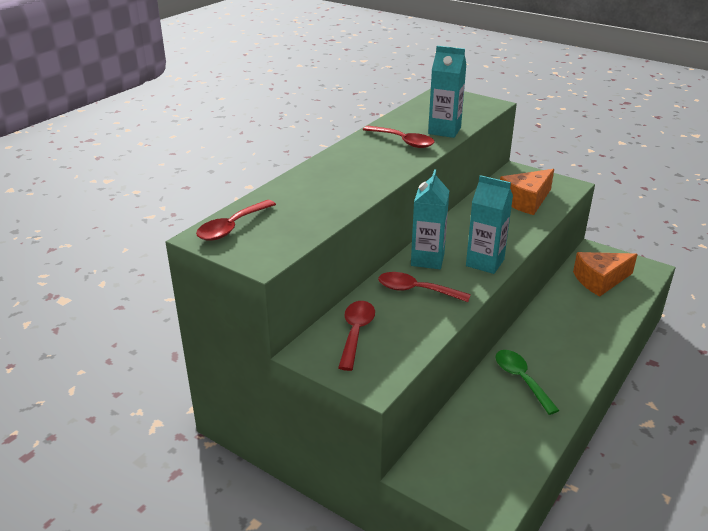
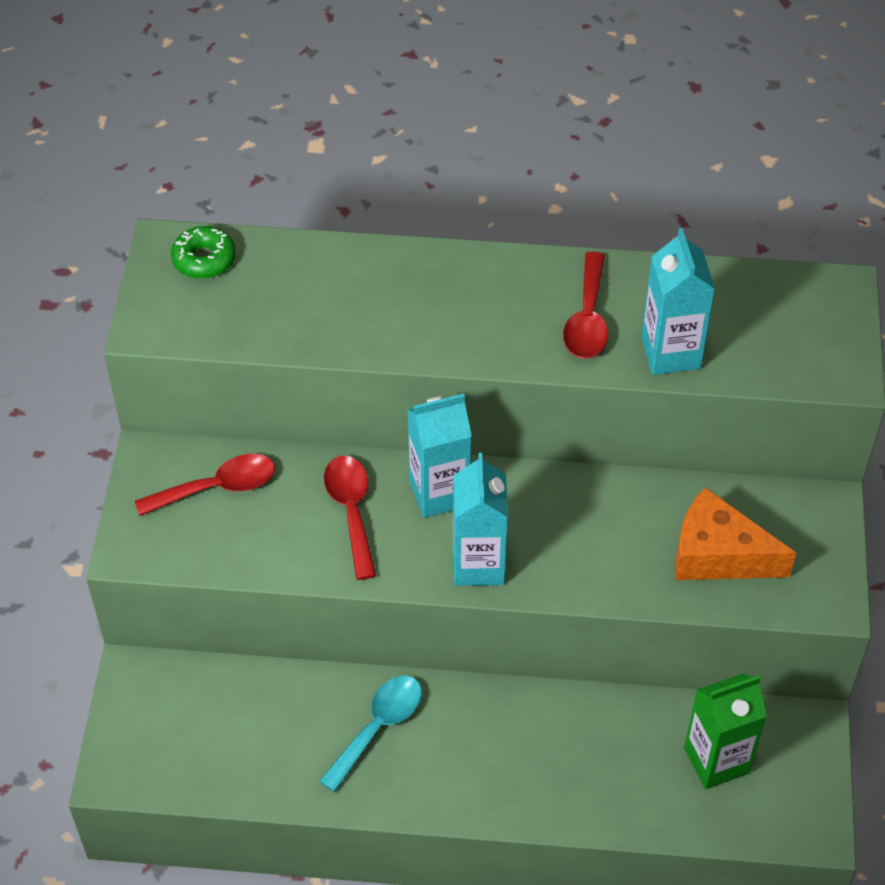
camera: 60 degrees right, 20 degrees up
red spoon [196,200,276,240] -> green donut [171,226,236,279]
green spoon [496,350,560,415] -> turquoise spoon [319,676,422,792]
orange cheese [573,252,638,296] -> green carton [684,673,767,789]

